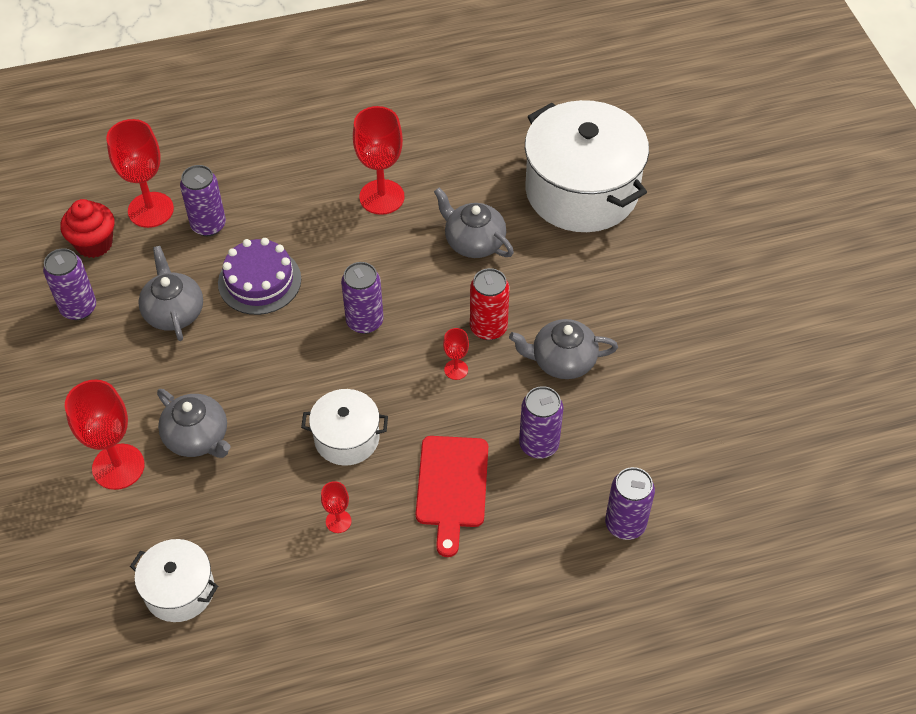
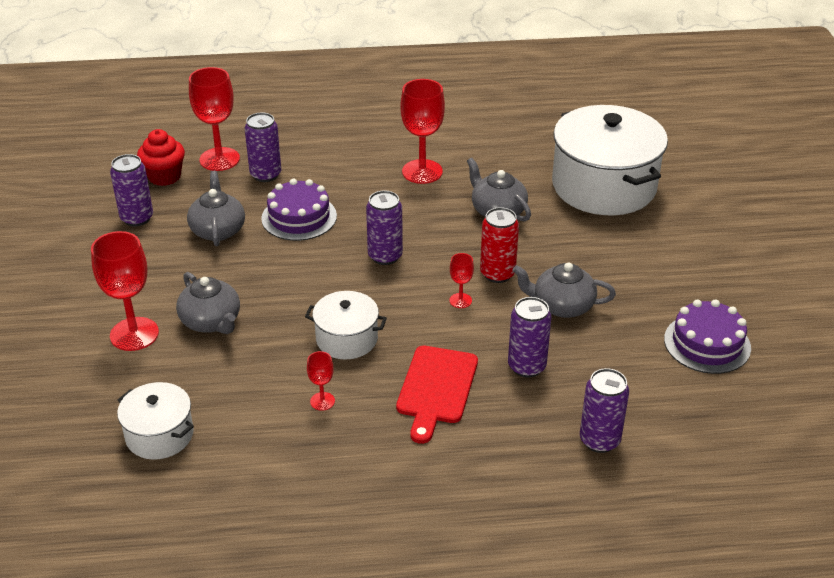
camera: 10 degrees right, 15 degrees down
none -> purple cake [664,299,751,374]

